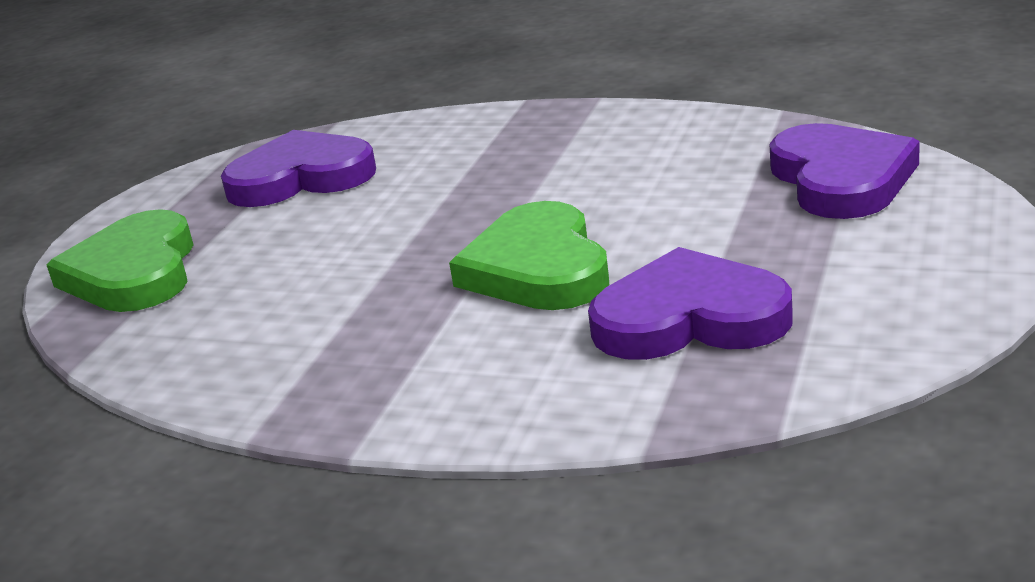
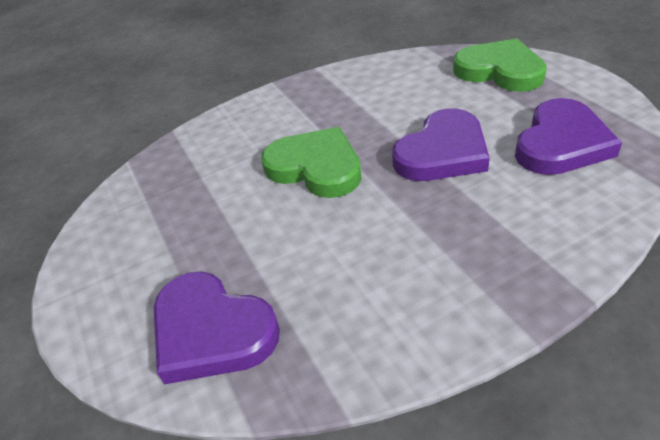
camera: 135 degrees right, 15 degrees up
purple heart [588,247,793,360] -> purple heart moved to [392,108,490,181]

